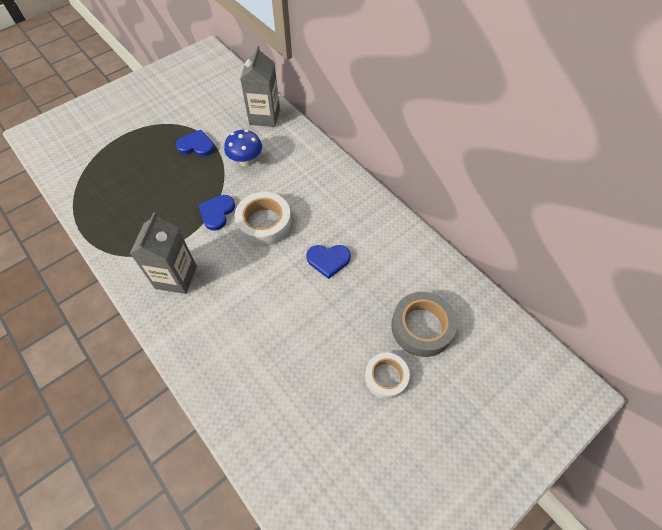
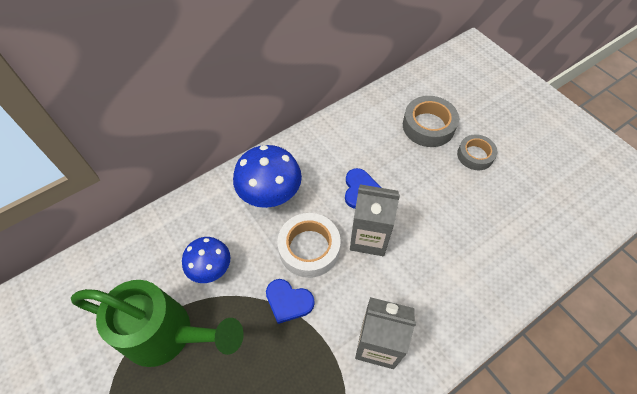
camera: 85 degrees left, 0 degrees up
blue heart [176,130,214,157] -> green watering can [71,280,244,367]
grey carton [240,46,280,127] -> grey carton moved to [350,184,400,256]
white tape [365,353,410,399] -> grey tape [457,134,497,170]
none -> blue mushroom [233,145,302,208]

